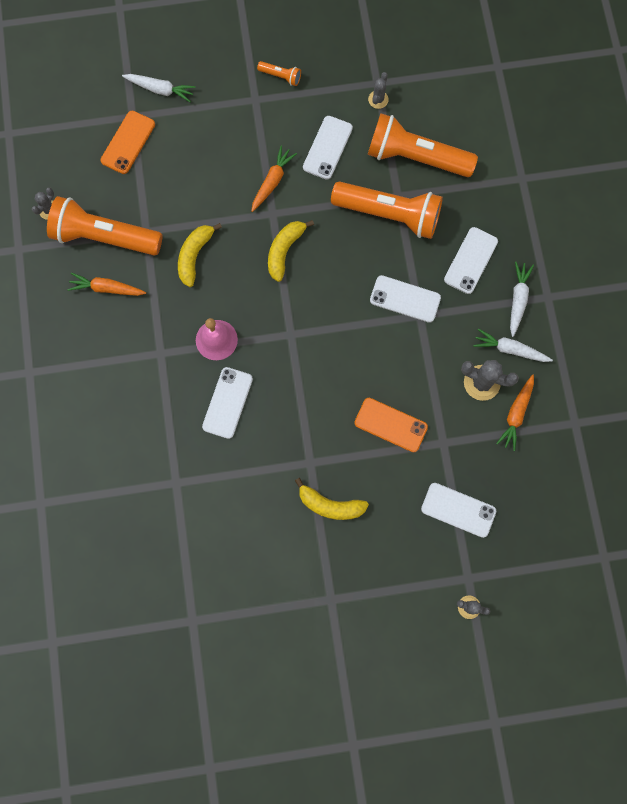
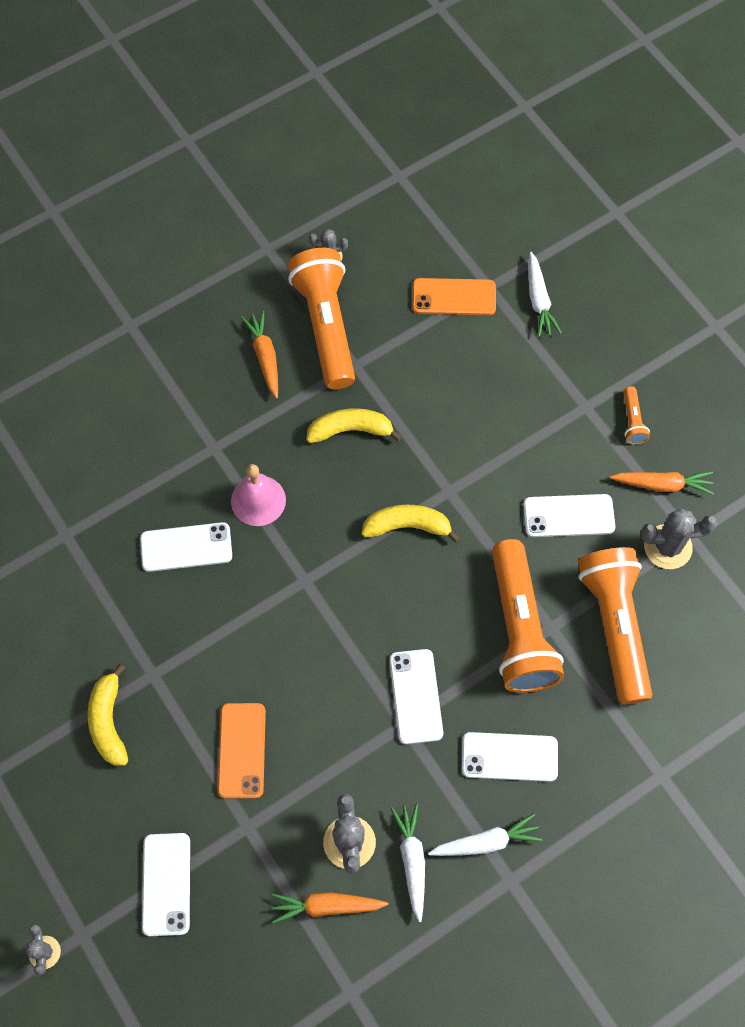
camera: 65 degrees right, 10 degrees down
orange carrot [251,146,297,212] -> orange carrot moved to [610,471,714,495]
grey cactus [368,72,389,109] -> grey cactus [640,508,718,569], size x1.68

